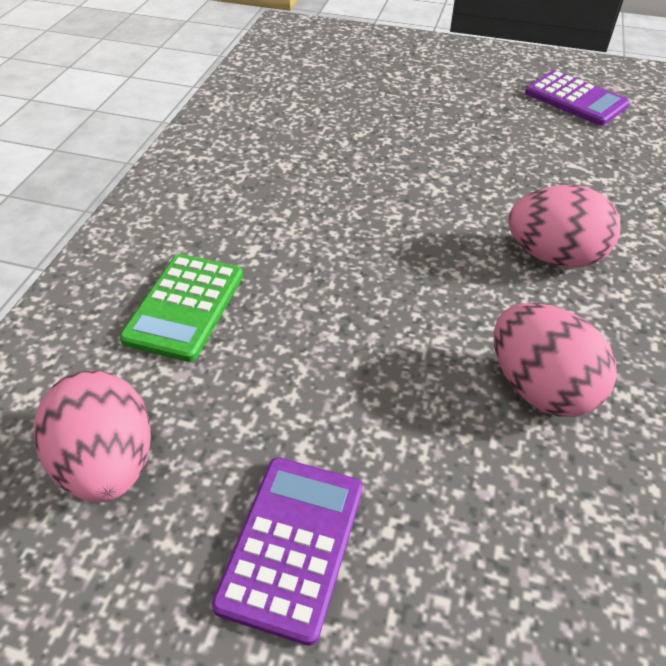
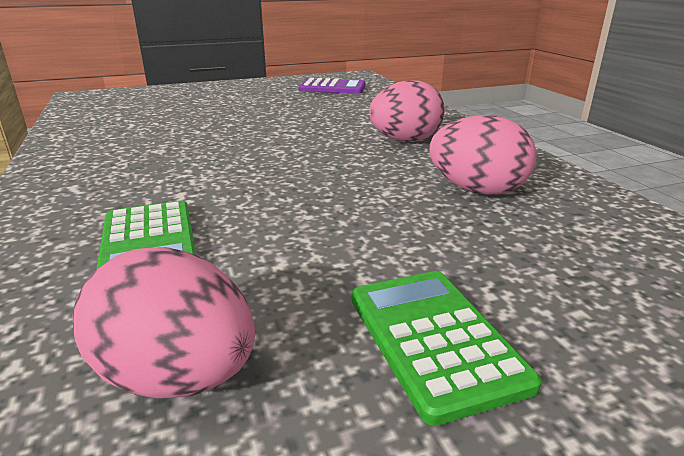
camera: 35 degrees left, 20 degrees down
purple calculator [212,457,363,646] -> green calculator [352,271,542,426]

